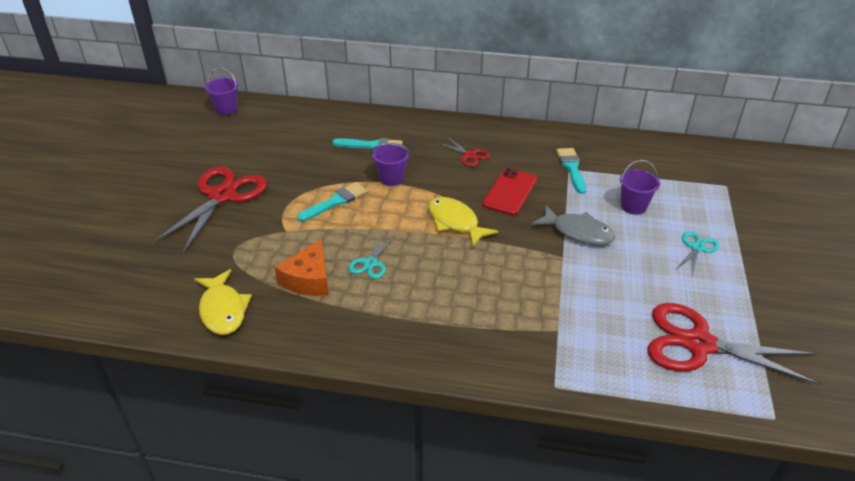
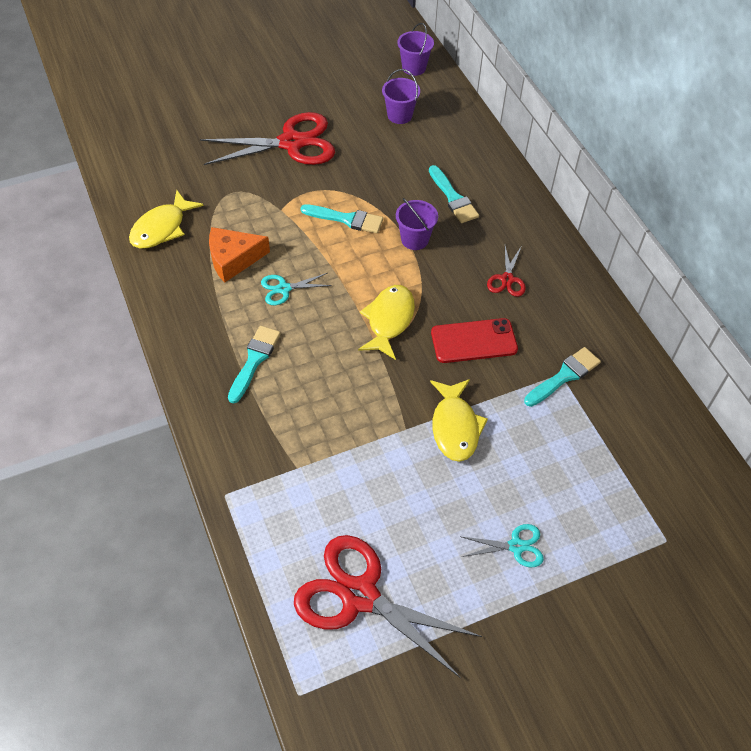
camera: 55 degrees right, 15 degrees up
grey fish [532,205,615,245] -> yellow fish [430,379,488,462]
purple bucket [620,160,660,215] -> purple bucket moved to [382,69,420,124]
red scissors [647,303,820,385] -> red scissors turned 45 degrees counterclockwise [294,535,482,678]
none -> turquoise brush [228,326,281,404]

